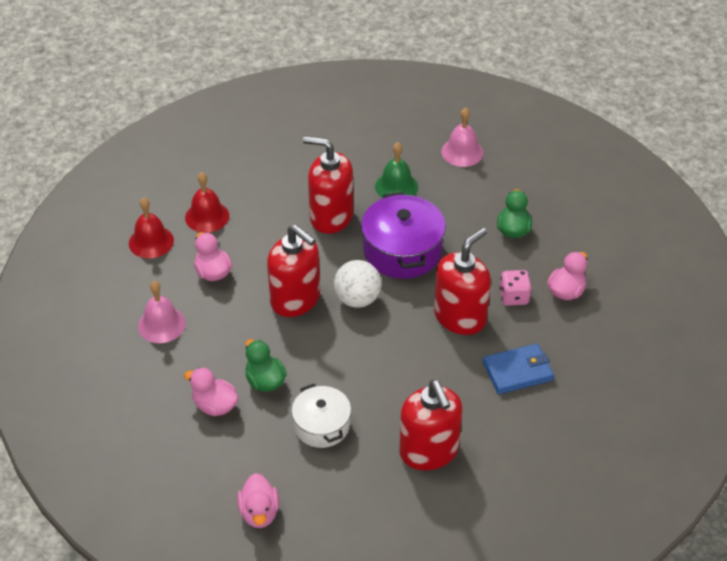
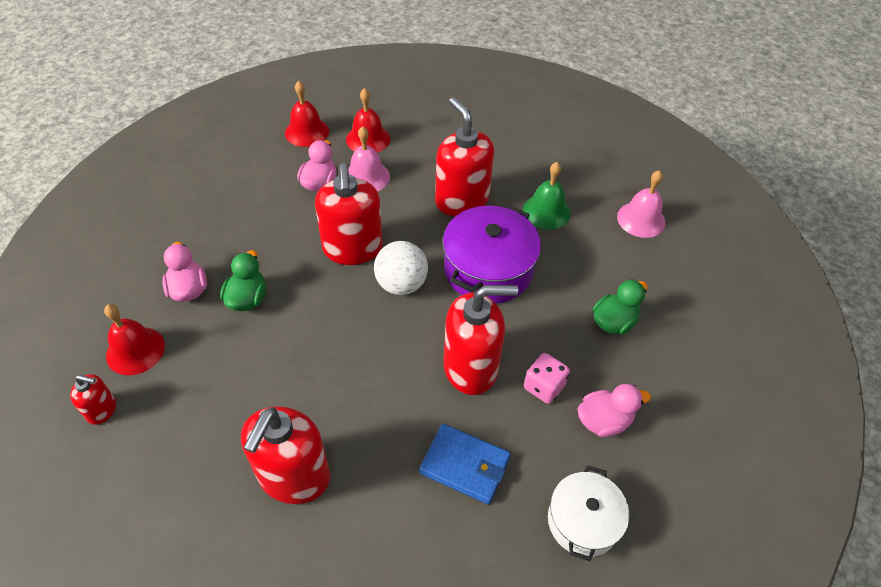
camera: 40 degrees right, 5 degrees up
pink bell [138,281,186,343] -> pink bell moved to [348,126,390,192]
pink duck [237,473,279,528] -> red soap dispenser [70,374,116,425]
white pot [291,384,351,448] -> white pot moved to [548,465,629,561]
none -> red bell [104,304,165,375]

